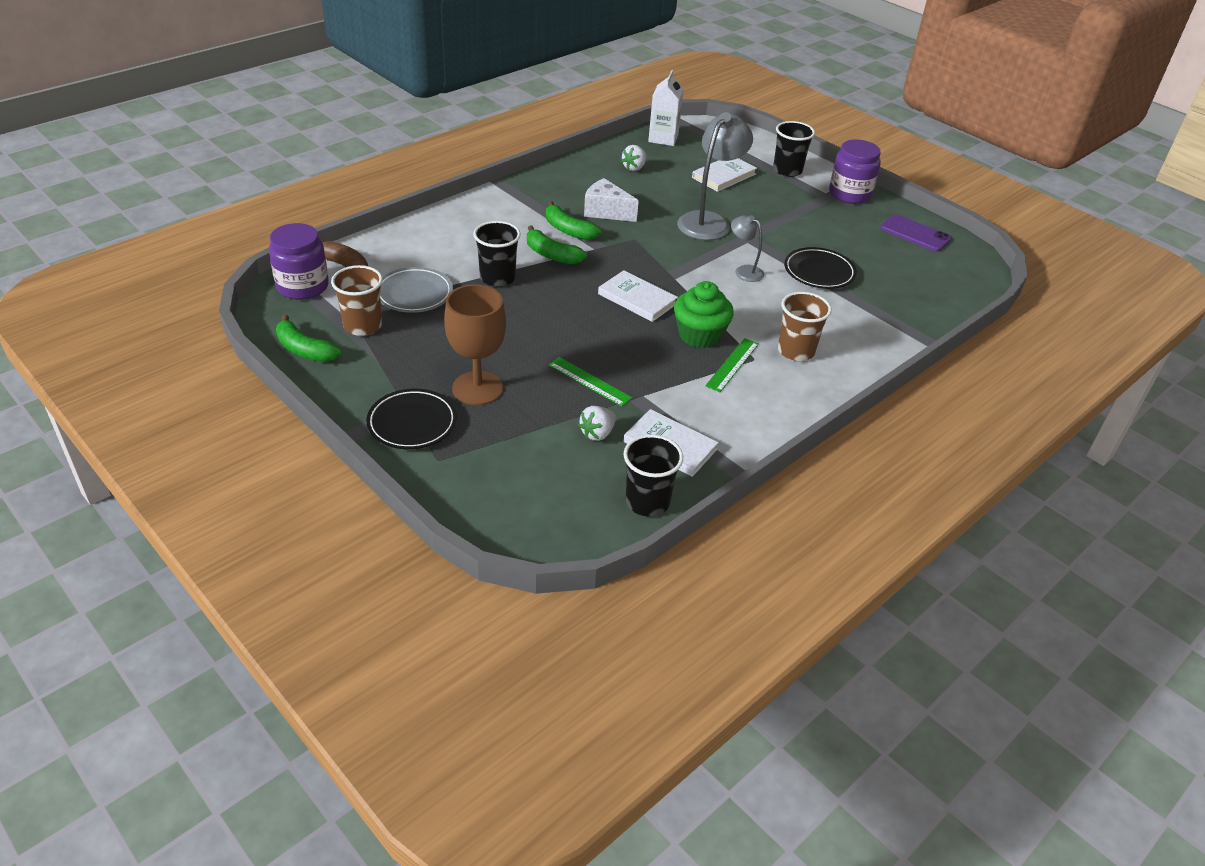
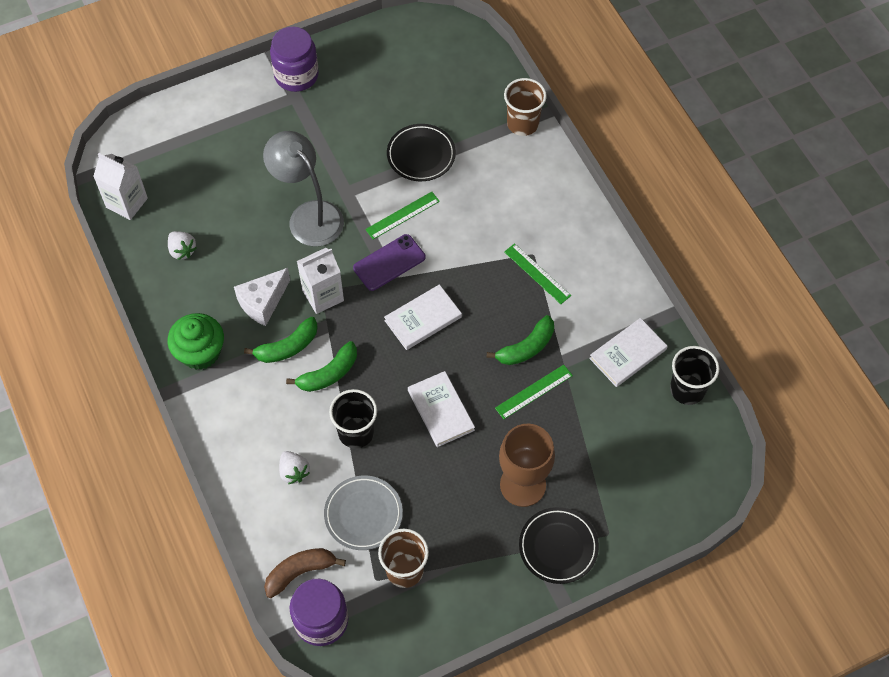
camera: 70 degrees left, 20 degrees up
green banana [276,315,342,362] -> green banana moved to [487,315,554,365]
white strawberry [578,406,616,441] -> white strawberry moved to [279,451,310,484]
green cupcake [674,281,734,348] -> green cupcake moved to [168,313,224,370]
white book [692,158,757,192] -> white book moved to [408,371,475,447]
grey lamp [731,215,764,282] -> green ruler [365,192,440,240]
black cup [773,121,815,177] -> none
brown cup [778,292,832,361] -> brown cup moved to [504,78,547,136]
purple phone [880,214,951,252] -> purple phone moved to [353,234,425,291]
none -> white carton [297,248,344,314]

